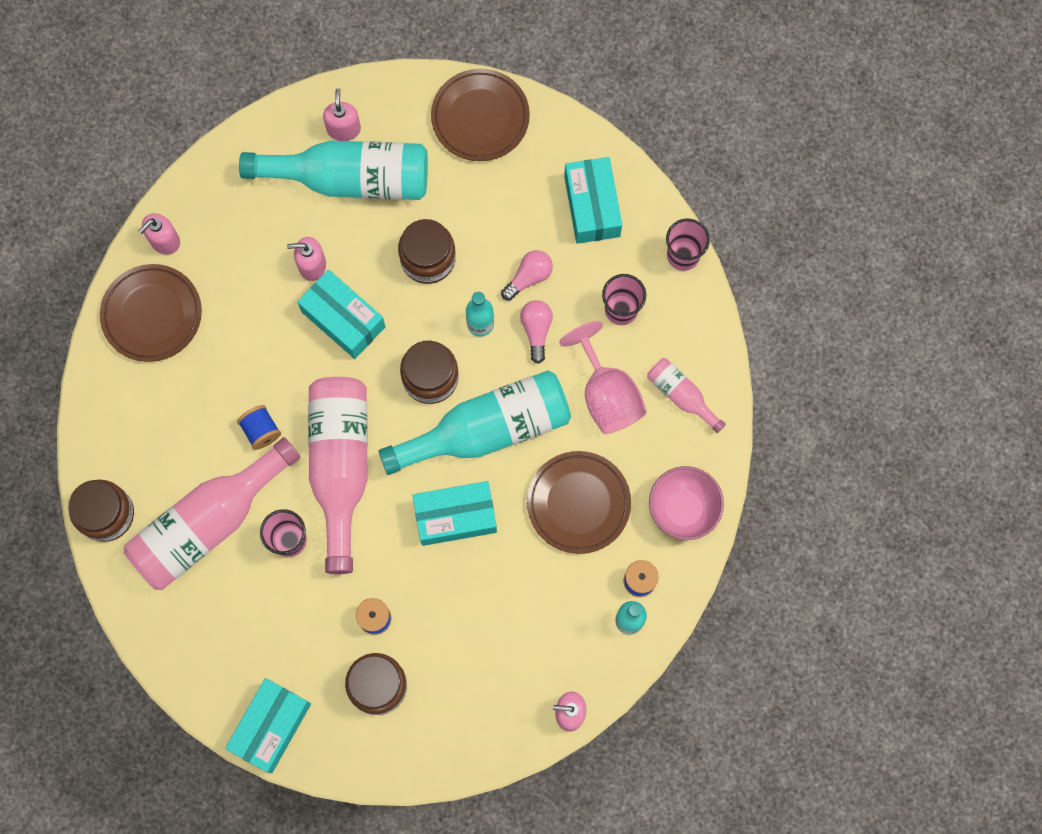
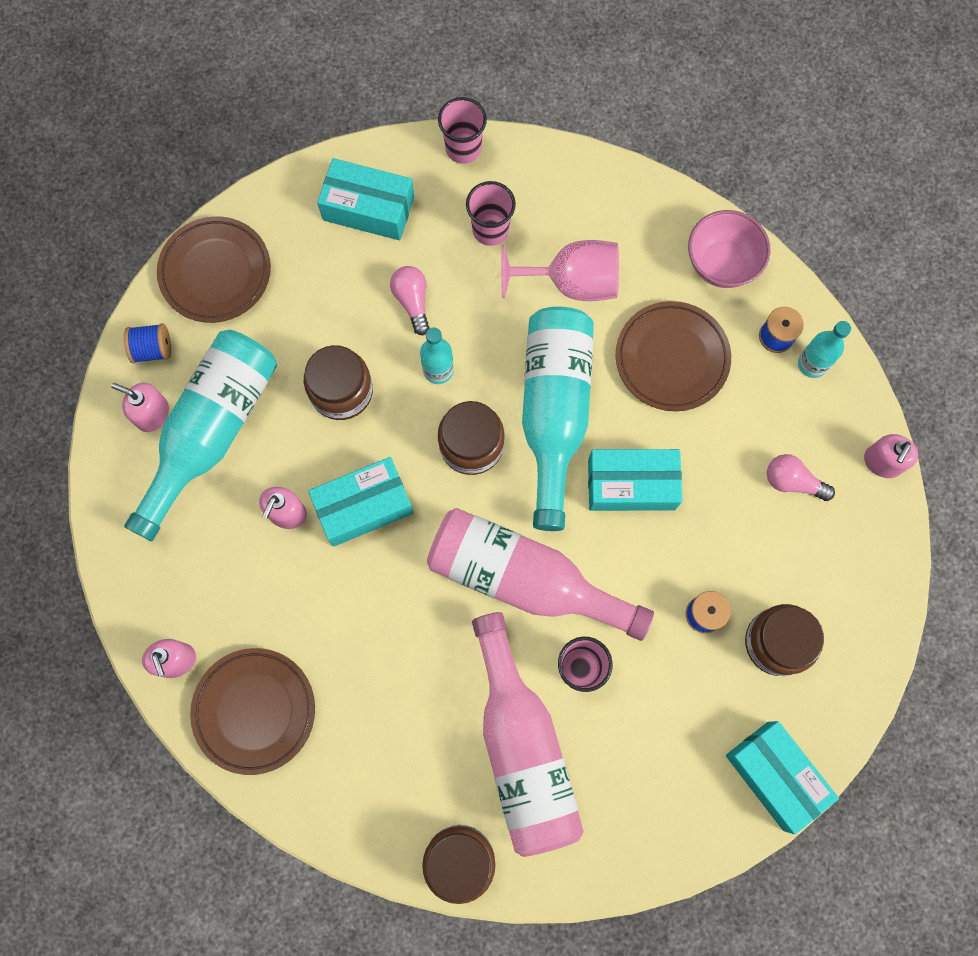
camera: 65 degrees left, 0 degrees up
blue spool [237,405,281,450] -> blue spool moved to [124,323,171,363]
turquoise box [412,481,497,546] -> turquoise box turned 75 degrees clockwise [588,449,682,511]
pink light bulb [520,300,553,364] -> pink light bulb moved to [767,454,835,501]
pink bottle [647,358,726,433] -> none

